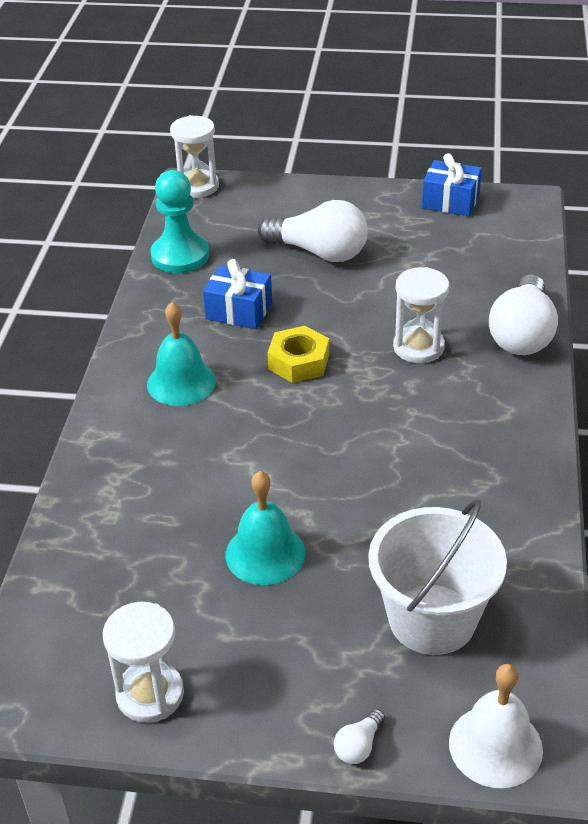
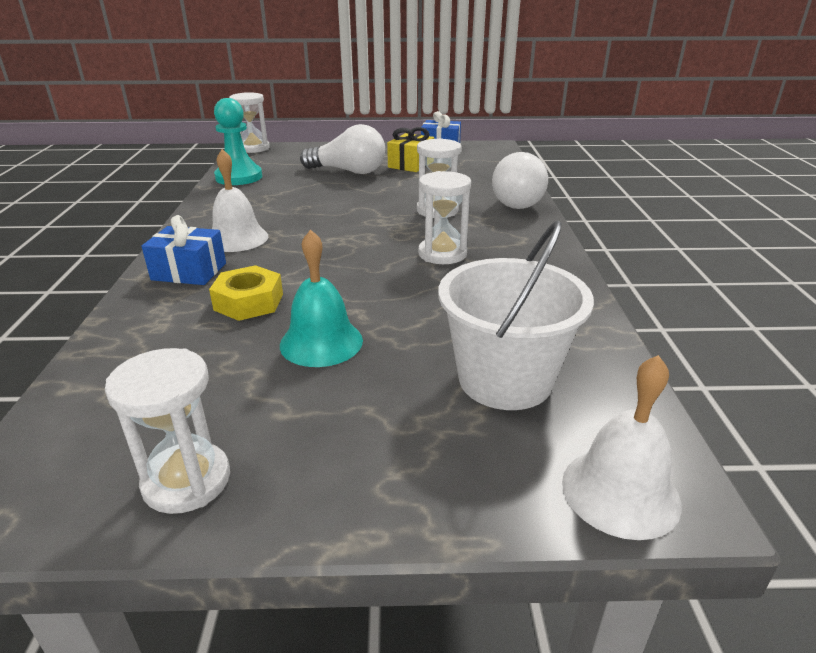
camera: 10 degrees left, 10 degrees down
turquoise bell [147,302,216,406] -> white bell [212,149,268,252]
blue gift [203,259,272,329] -> blue gift moved to [141,215,226,285]
yellow nut [267,326,329,383] -> yellow nut moved to [209,265,283,321]
white light bulb [334,709,385,764] -> none
none -> yellow gift [387,127,434,172]
none -> white hourglass [418,171,471,264]

